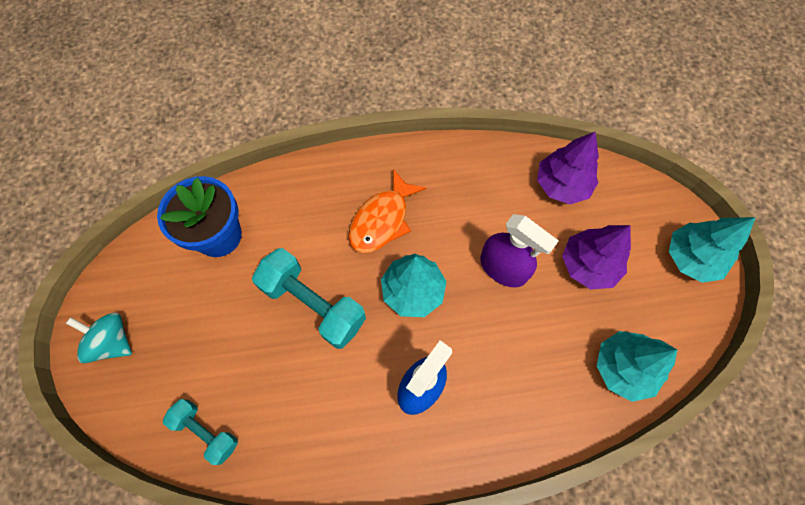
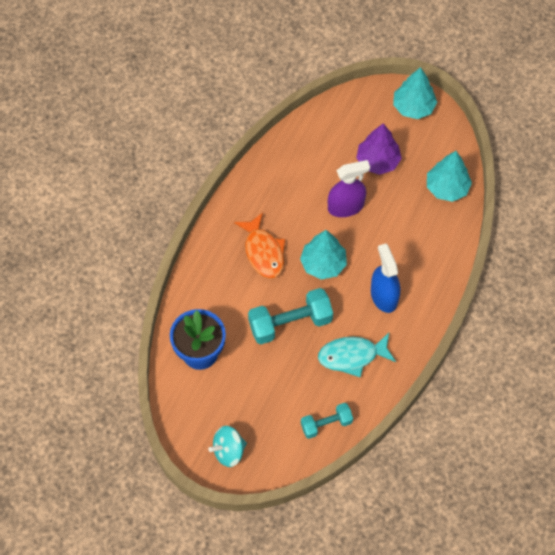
camera: 55 degrees left, 5 degrees down
purple tree [537,132,599,205] -> none
none -> turquoise fish [318,333,396,377]

